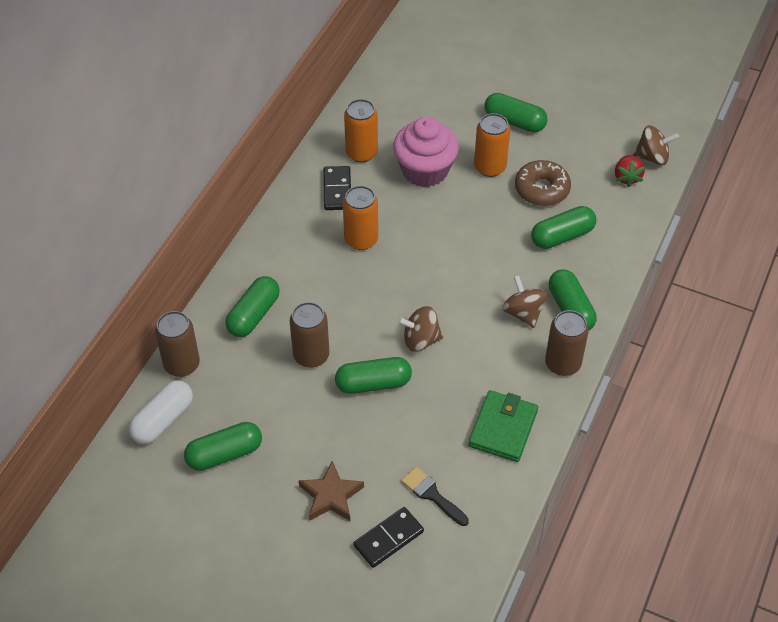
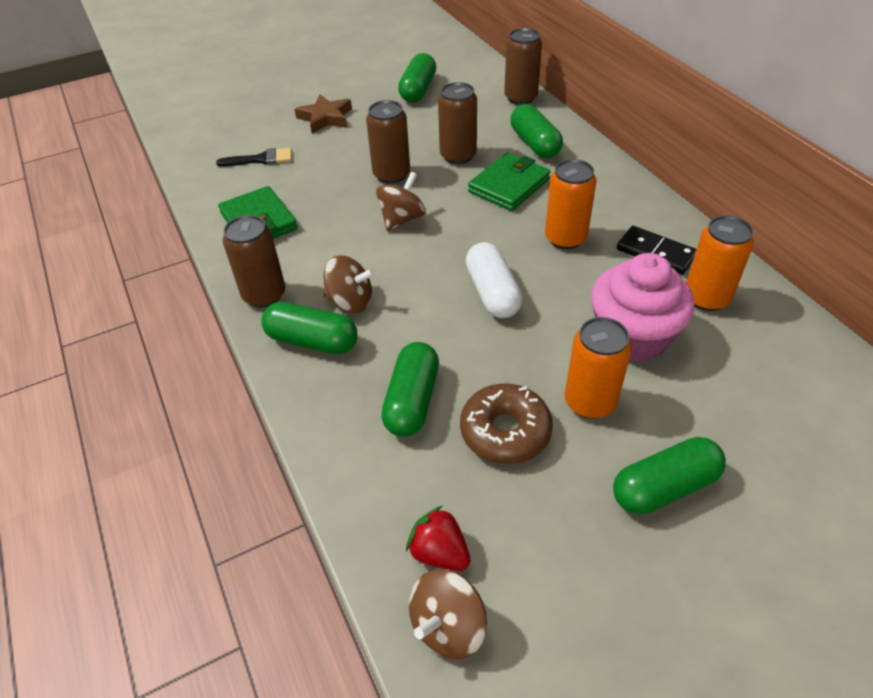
camera: 130 degrees right, 5 degrees down
white capsule [129,380,193,444] -> white capsule moved to [466,242,523,318]
green capsule [335,357,412,394] -> brown can [366,100,410,184]
black domino [353,507,424,568] -> none
none -> green wallet [468,153,550,211]

